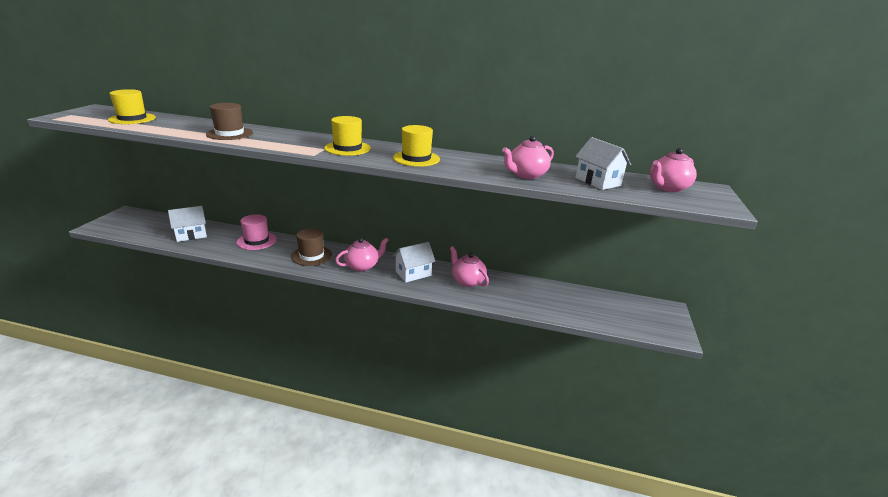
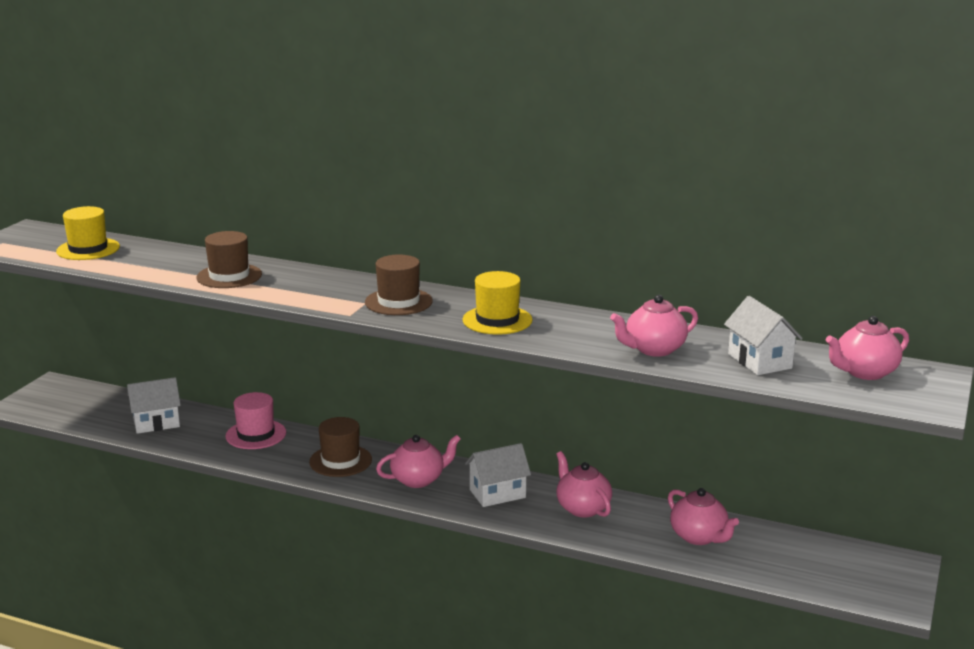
camera: 10 degrees right, 5 degrees down
yellow hat [324,116,371,156] -> brown hat [365,254,433,315]
none -> pink teapot [668,488,739,545]

